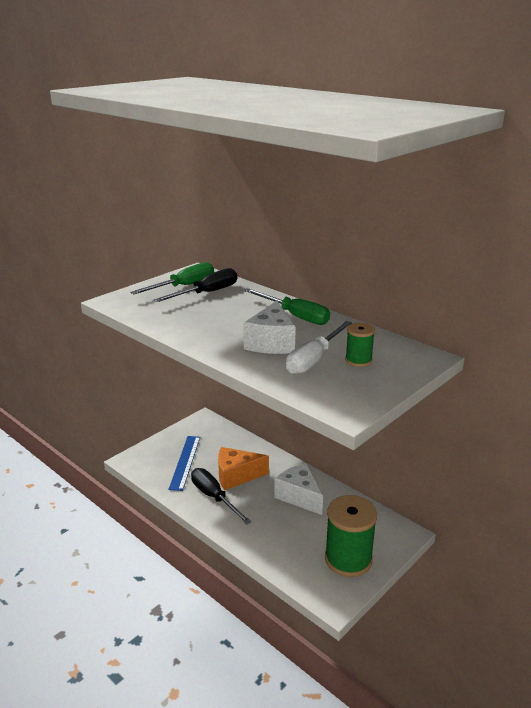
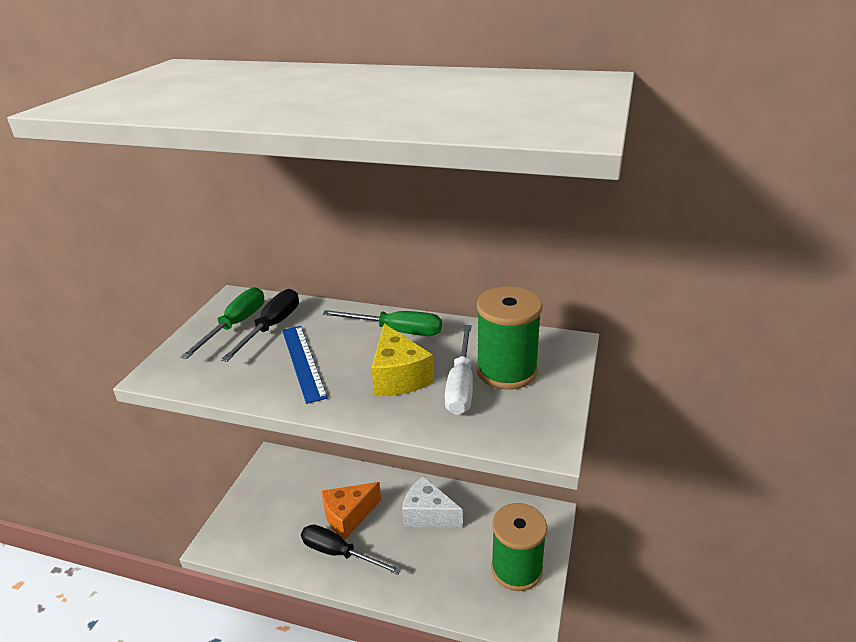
camera: 25 degrees left, 5 degrees up
blue ruler [168,436,200,491] -> blue ruler moved to [282,326,328,404]
white cheese [243,301,296,354] -> yellow cheese [371,324,434,396]
green spool [345,323,375,367] -> green spool [476,286,543,390], size x1.99

